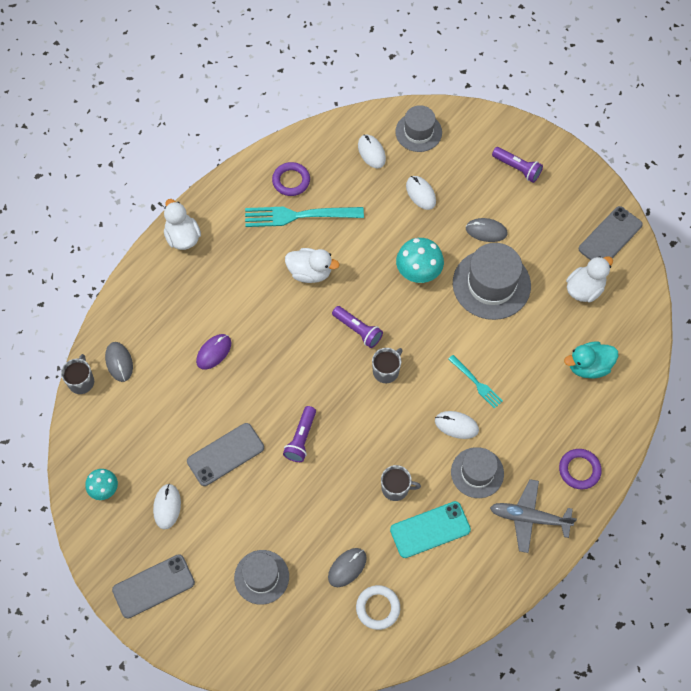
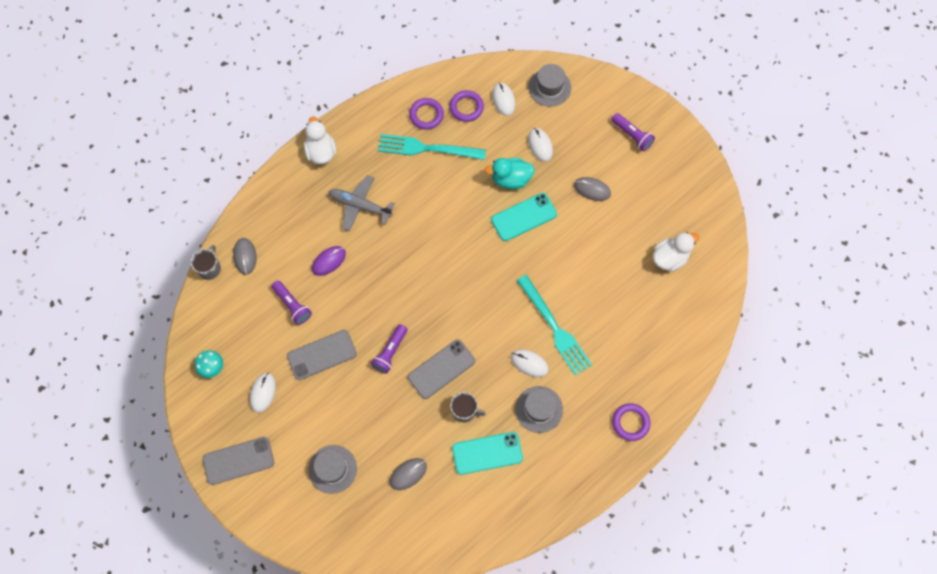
camera: 10 degrees right, 5 degrees up
white duck [285,248,340,283] -> none
purple flashlight [332,306,383,348] -> purple flashlight moved to [272,280,312,325]
white ring [356,585,400,630] -> none
grey mug [372,348,403,383] -> none
turquoise mushroom [396,238,444,283] -> turquoise phone [491,193,557,241]
turquoise fork [448,355,503,409] -> turquoise fork [517,275,592,376], size x1.83
grey hat [453,243,531,320] -> none
grey plane [490,479,577,553] -> grey plane moved to [328,175,395,231]
turquoise duck [564,341,618,378] -> turquoise duck moved to [485,158,534,189]
grey phone [579,206,643,260] -> grey phone moved to [408,339,475,399]
none -> purple ring [449,90,484,122]

